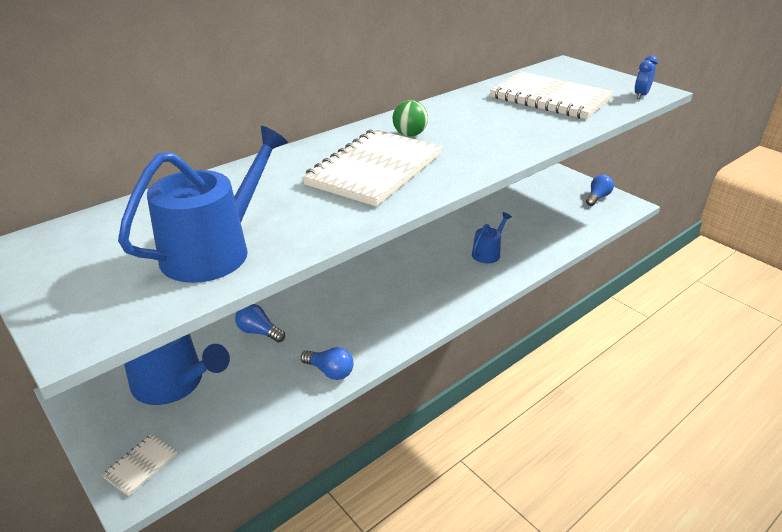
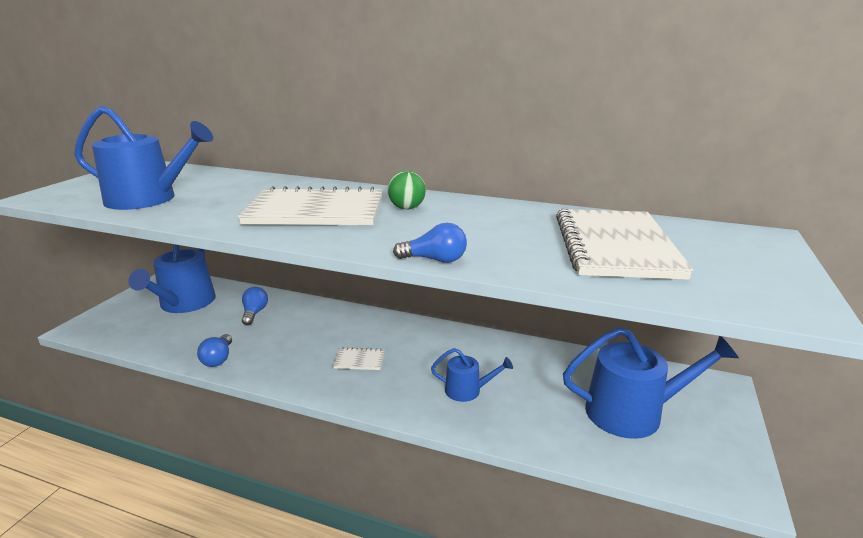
camera: 60 degrees right, 10 degrees down
white notebook [102,434,178,496] -> white notebook moved to [333,348,385,370]
blue light bulb [586,175,614,206] -> blue light bulb moved to [393,223,467,263]
blue clock [635,55,658,99] -> none
none -> blue watering can [563,327,739,439]

